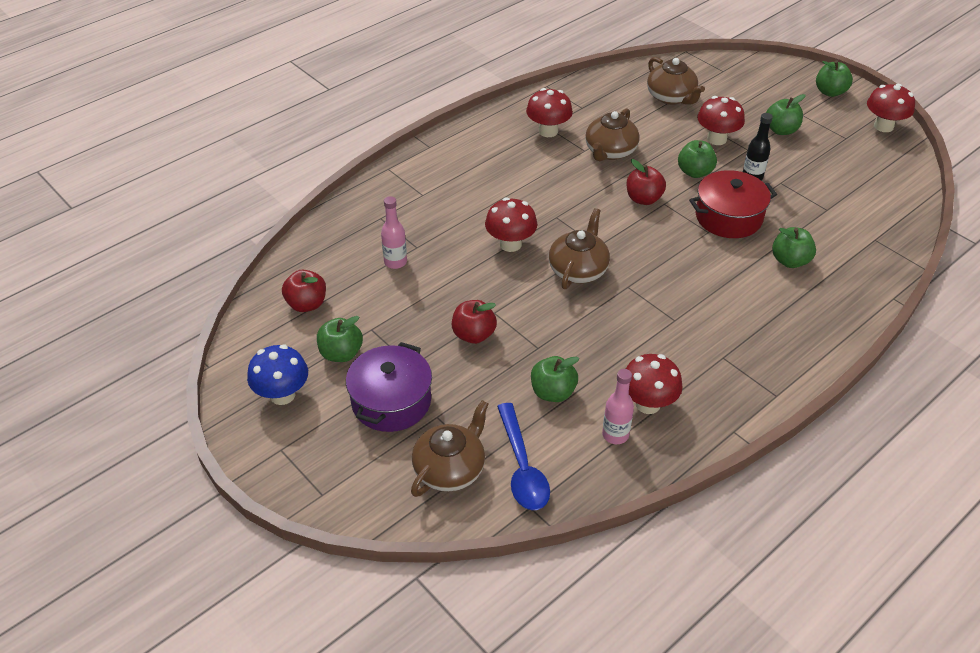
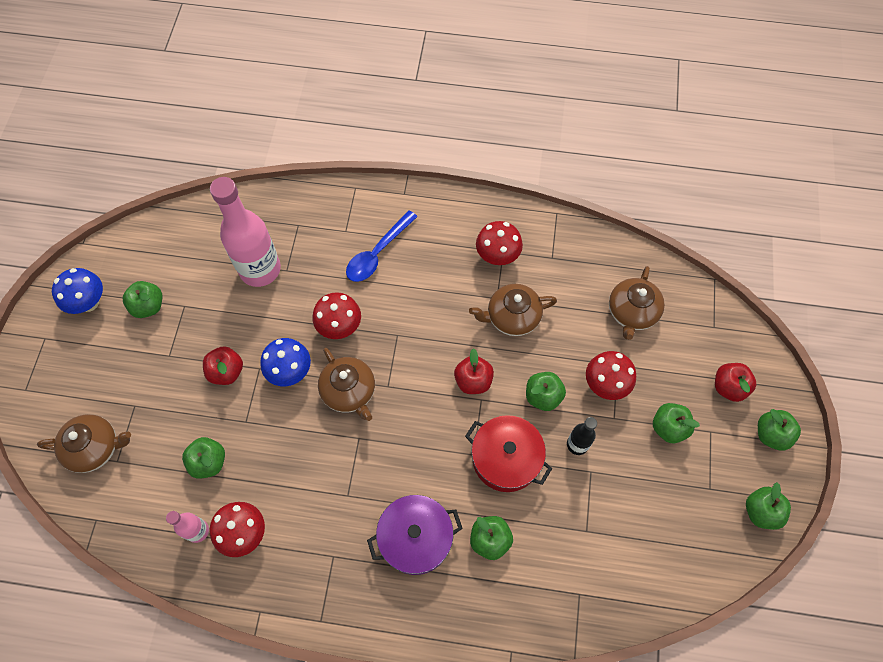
camera: 50 degrees right, 20 degrees up
red apple [282,270,326,312] -> red apple moved to [715,363,756,402]
purple pot [346,342,432,432] -> purple pot moved to [367,495,463,575]
pink bottle [381,196,407,269] -> pink bottle [210,177,281,287], size x2.09
blue spoon [497,403,550,510] -> blue spoon moved to [346,210,418,282]
brown teapot [549,208,610,289] -> brown teapot turned 75 degrees clockwise [318,348,375,421]
red mushroom [867,84,915,132] -> green apple [746,482,791,530]
none -> blue mushroom [260,338,311,386]

